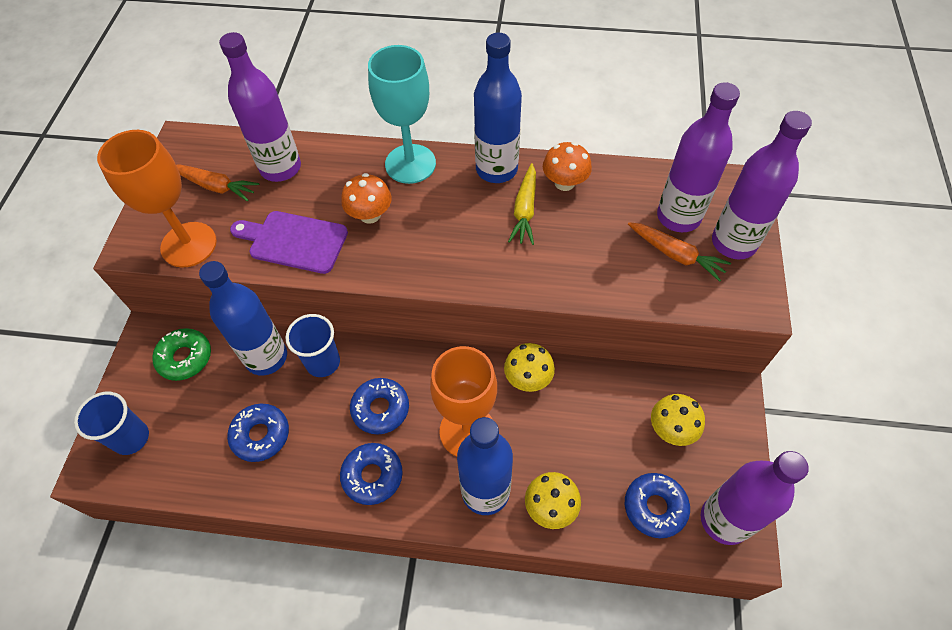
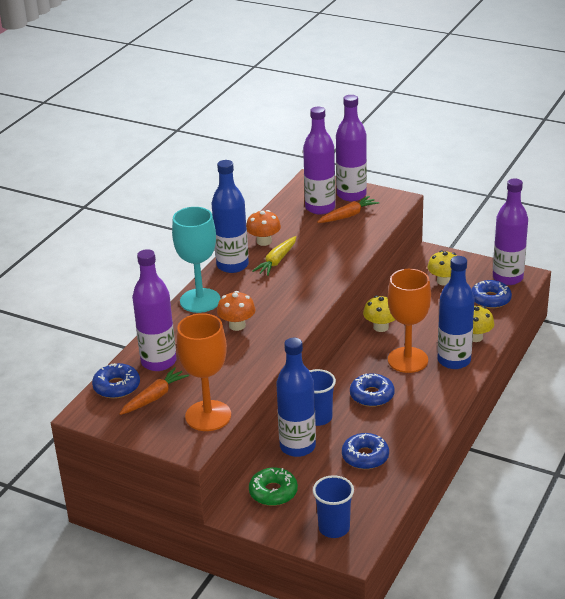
camera: 70 degrees left, 25 degrees down
purple cutting board [230,211,348,274] -> none
blue donut [340,443,403,505] -> blue donut moved to [92,363,140,399]
yellow carrot [508,163,536,245] -> yellow carrot turned 90 degrees clockwise [252,236,296,276]

